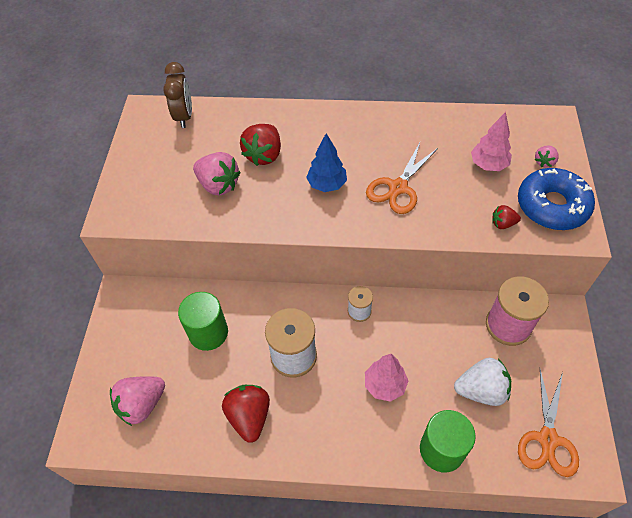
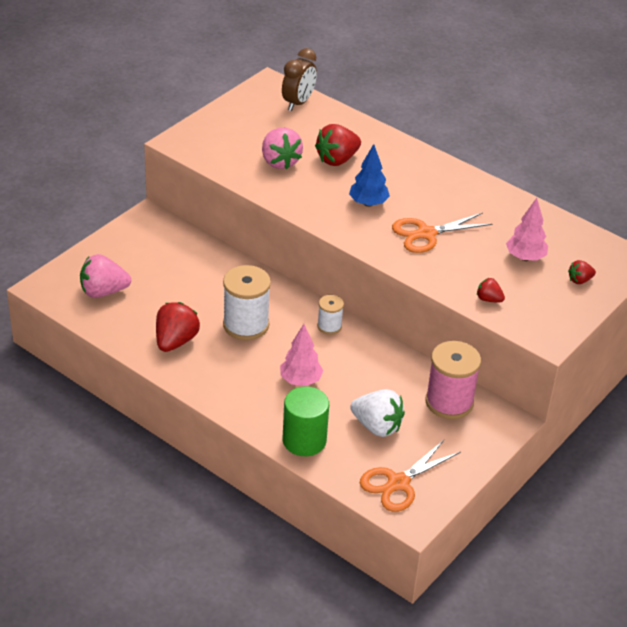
camera: 30 degrees right, 15 degrees down
green cylinder [178,292,228,351] -> none
blue donut [518,168,595,230] -> none
pink strawberry [535,146,559,168] -> red strawberry [568,260,596,284]

